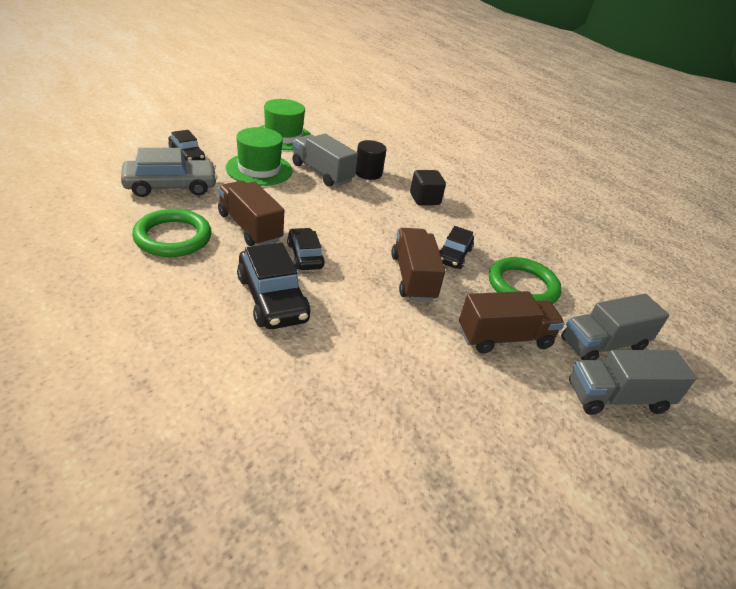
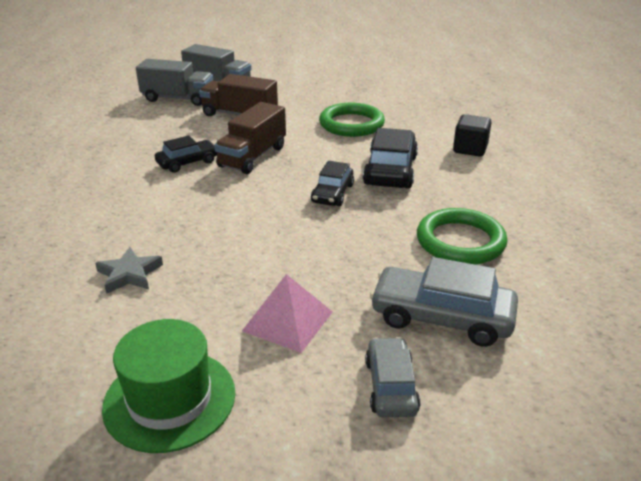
camera: 140 degrees left, 5 degrees down
black car [168,130,205,160] -> grey car [365,337,420,417]
brown truck [218,181,284,246] -> none
green hat [226,127,293,186] -> pink pyramid [242,274,333,353]
grey truck [292,134,358,187] -> none
black cylinder [356,140,387,180] -> grey star [95,247,163,294]
black cube [410,170,446,205] -> black cube moved to [453,114,492,157]
green ring [489,257,562,304] -> green ring moved to [319,103,385,137]

